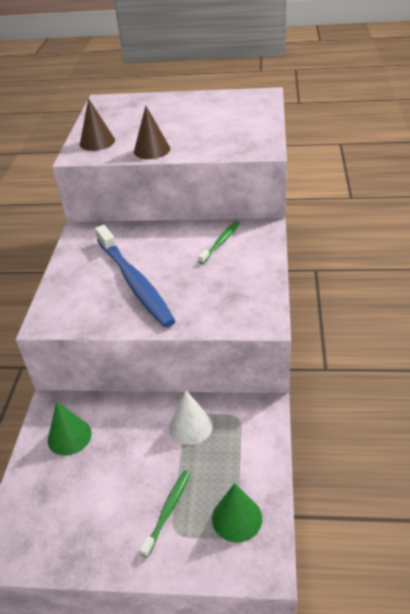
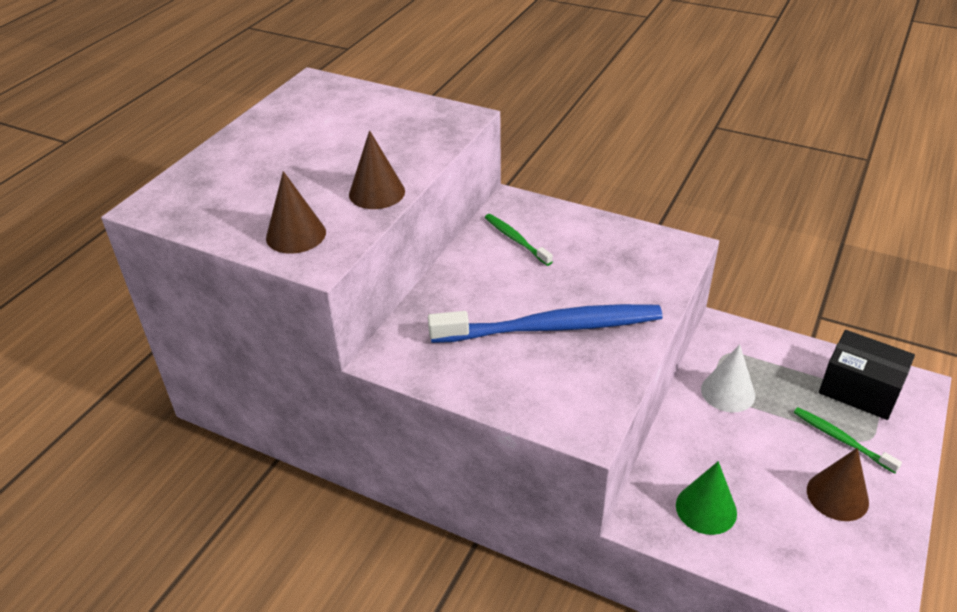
camera: 70 degrees left, 0 degrees up
green cone [212,483,262,543] -> black box [819,330,915,420]
none -> brown cone [807,448,869,521]

